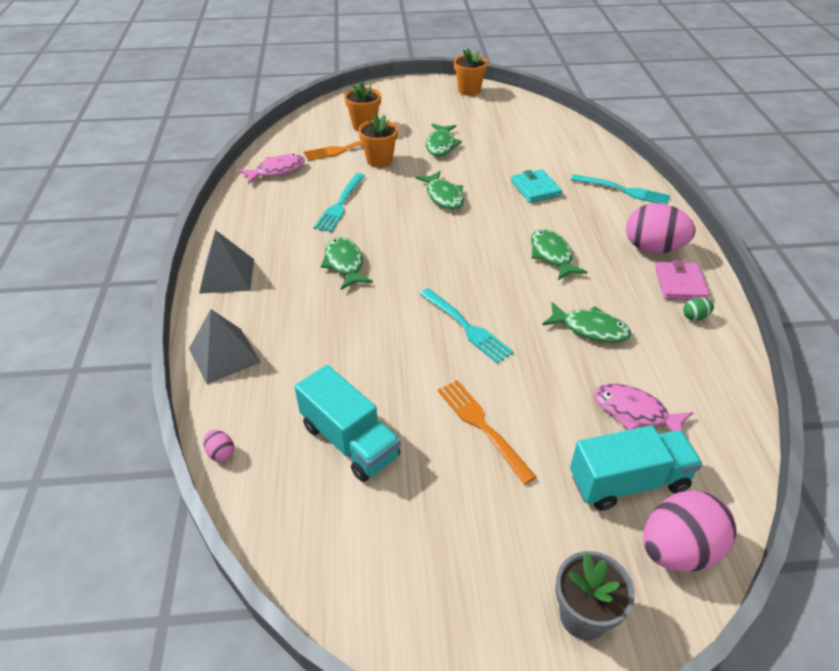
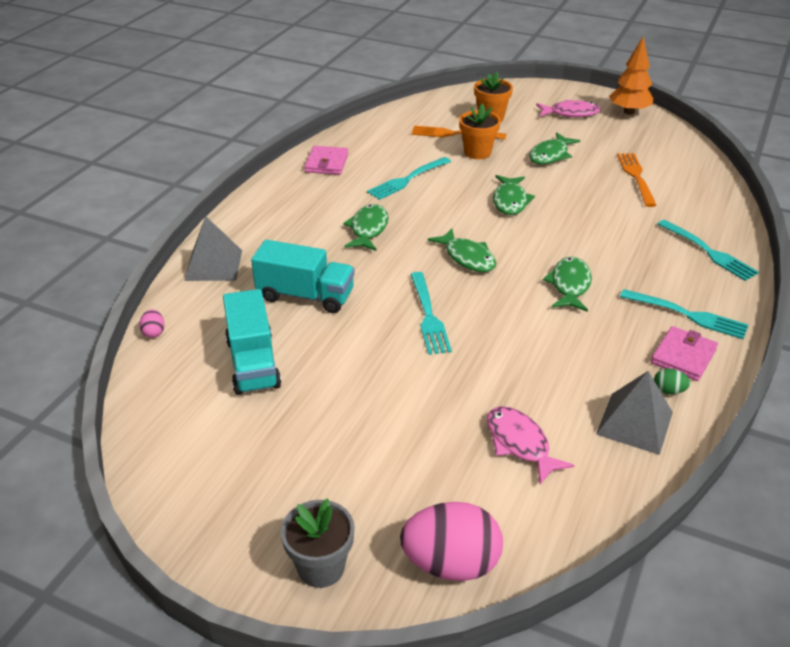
camera: 30 degrees right, 5 degrees down
grey pyramid [199,230,254,294] -> grey pyramid moved to [596,371,673,455]
pink fish [239,154,305,185] -> pink fish moved to [536,100,600,117]
orange fork [438,380,536,485] -> orange fork moved to [617,153,656,207]
orange flower pot [454,49,488,96] -> orange tree [609,36,653,115]
turquoise wallet [511,169,562,203] -> none
green fish [542,302,631,343] -> green fish moved to [427,228,496,272]
turquoise truck [570,426,702,511] -> turquoise truck moved to [251,240,355,313]
pink egg [626,203,695,253] -> turquoise fork [620,289,748,339]
none -> pink wallet [304,146,348,175]

